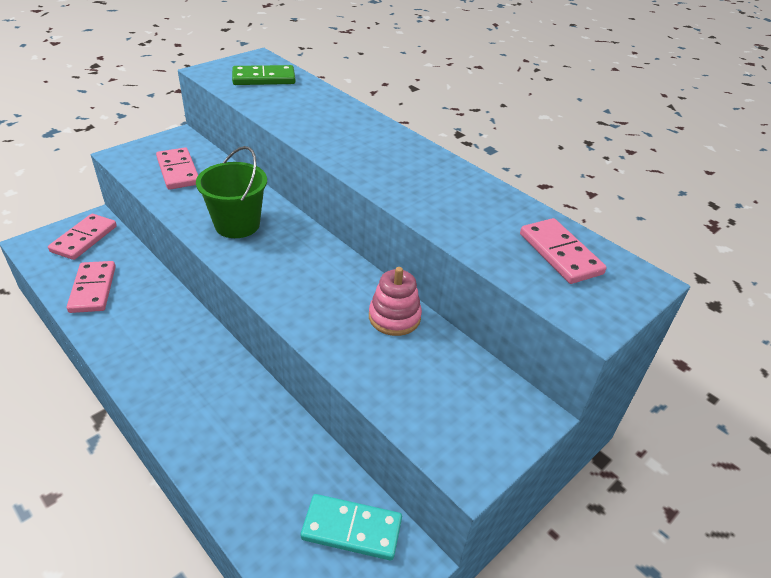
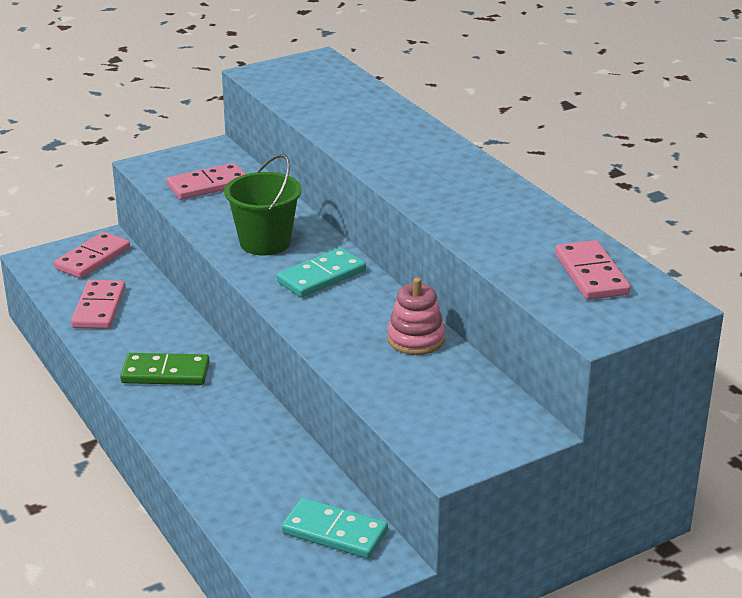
camera: 15 degrees right, 10 degrees down
pink domino [156,148,198,190] -> pink domino turned 75 degrees clockwise [167,163,245,200]
green domino [232,65,295,85] -> green domino moved to [120,353,210,385]
none -> turquoise domino [277,248,366,297]

